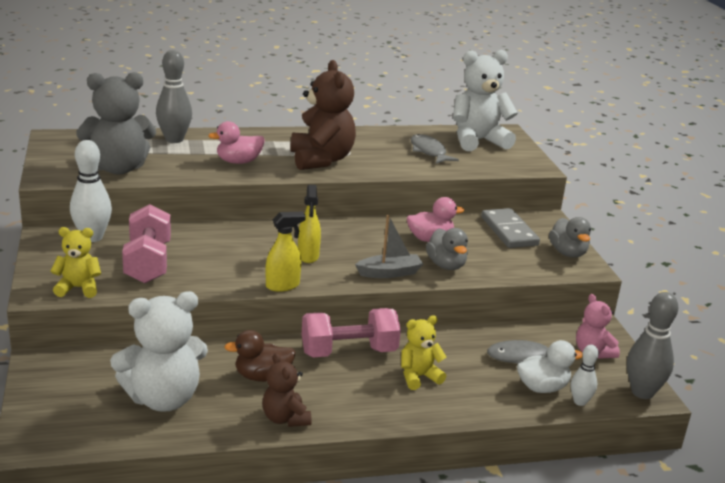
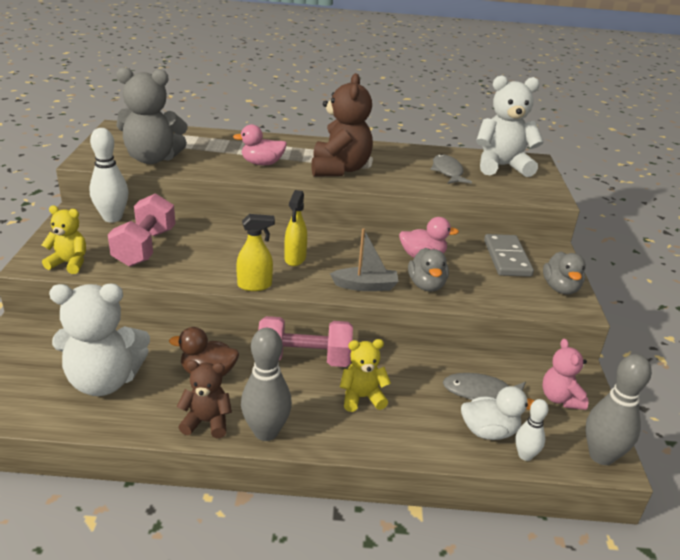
camera: 15 degrees right, 5 degrees up
grey bowling pin [156,50,192,143] -> grey bowling pin moved to [241,328,292,441]
brown teddy bear [262,353,312,427] -> brown teddy bear turned 105 degrees clockwise [176,360,232,438]

